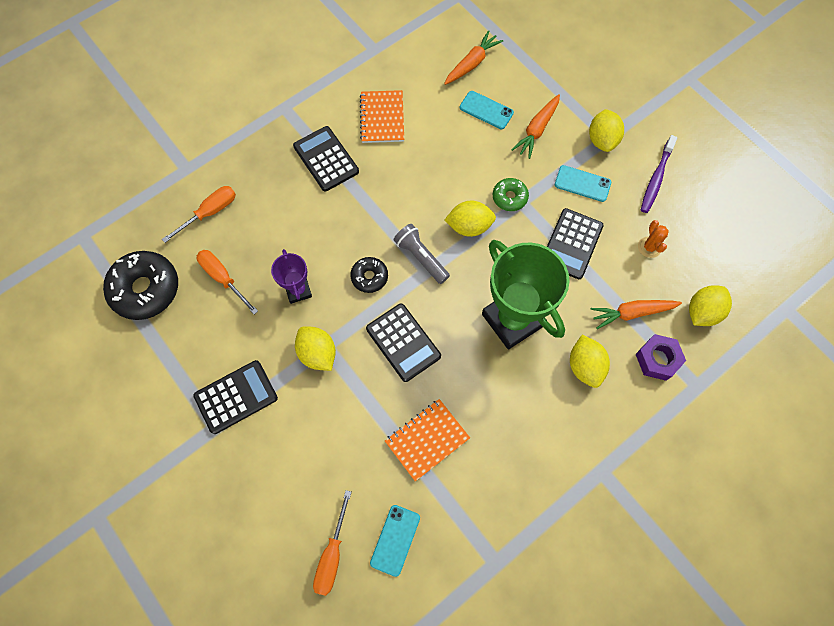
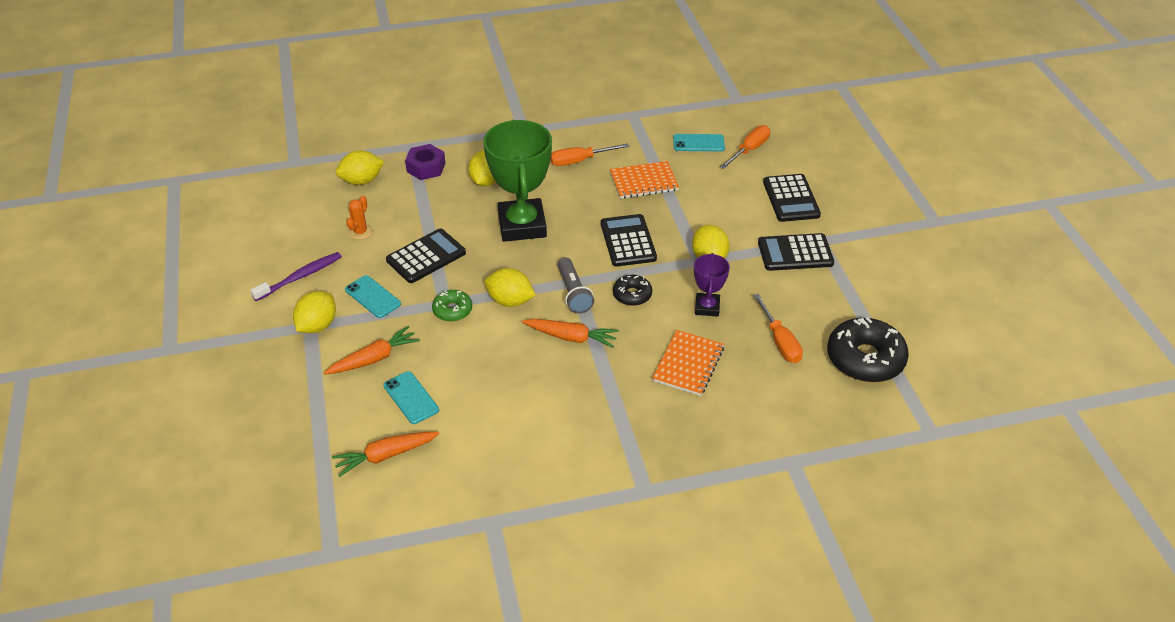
camera: 155 degrees left, 25 degrees down
orange screwdriver [162,186,236,243] -> orange screwdriver moved to [551,143,629,166]
black calculator [293,126,359,192] -> black calculator moved to [763,174,821,222]
orange notebook [360,90,404,143] -> orange notebook moved to [652,330,724,396]
turquoise phone [370,505,420,577] -> turquoise phone turned 45 degrees clockwise [673,134,725,151]
orange carrot [591,300,682,329] -> orange carrot moved to [522,319,619,348]

